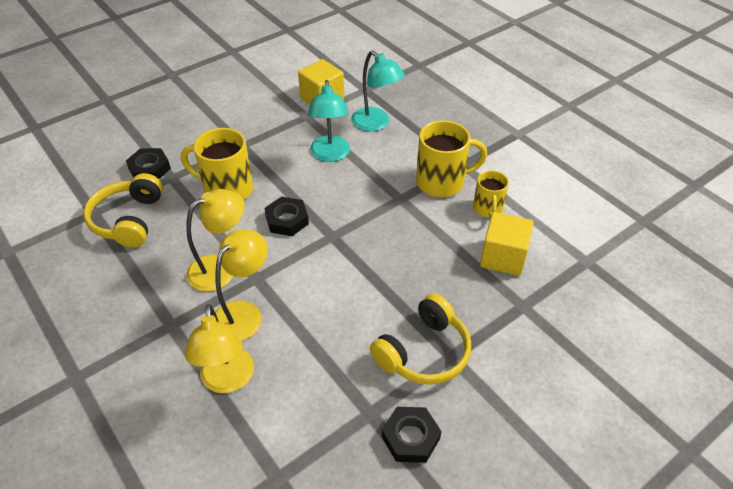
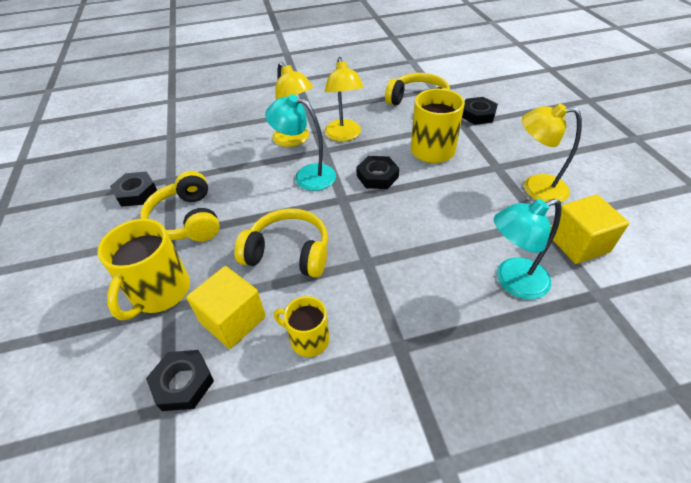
camera: 115 degrees right, 0 degrees up
yellow lamp [185,304,254,393] -> yellow lamp moved to [522,103,582,202]
turquoise lamp [308,80,350,162] -> turquoise lamp moved to [265,94,336,191]
yellow mug [416,120,487,197] -> yellow mug moved to [97,219,190,320]
none -> black nut [146,350,214,411]
none -> yellow headphones [235,208,328,278]

